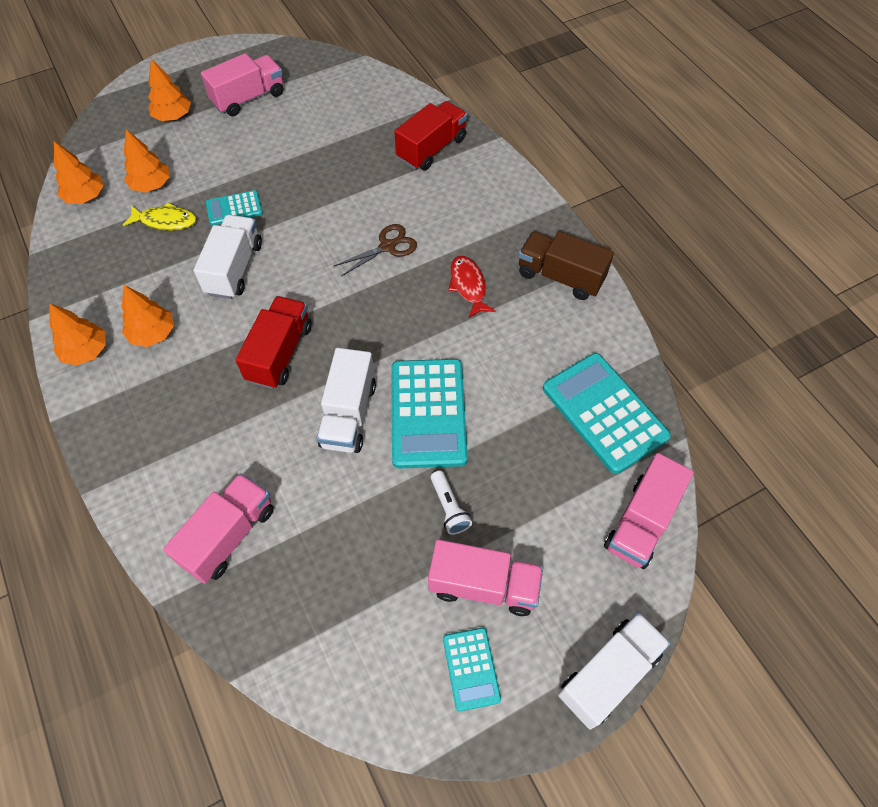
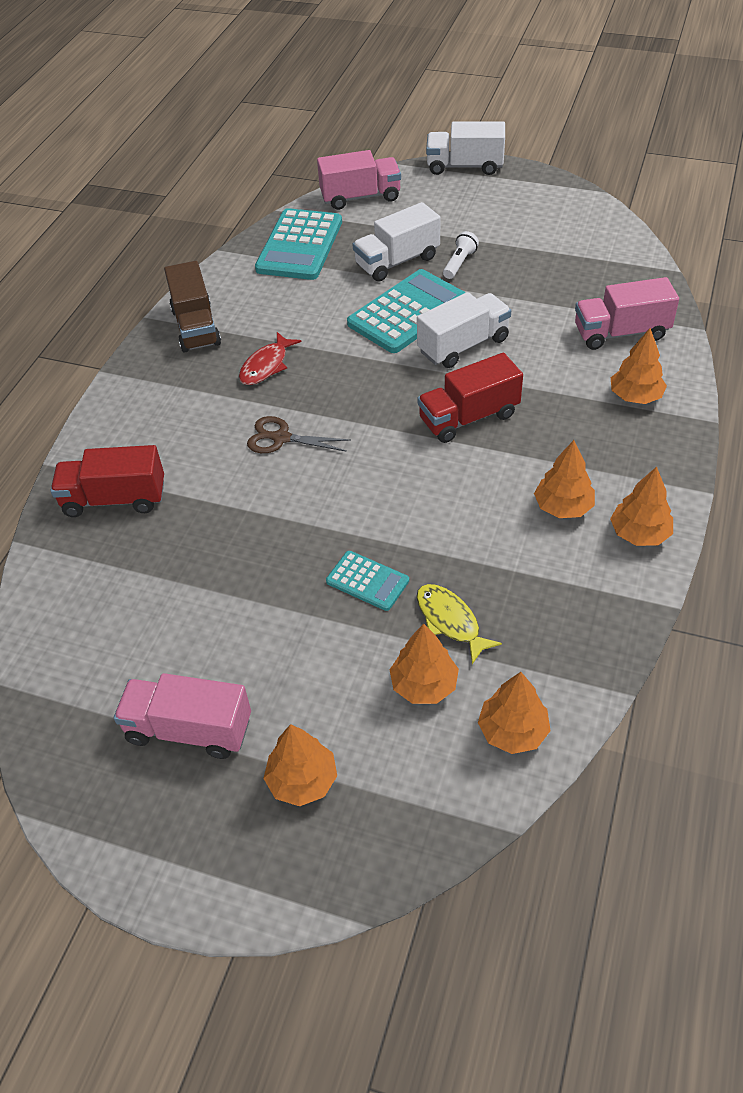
camera: 130 degrees left, 10 degrees down
white truck [194,215,262,299] -> white truck moved to [353,202,440,281]
pink truck [428,539,543,616] -> none
turquoise calculator [443,628,501,711] -> none
none -> orange tree [611,328,667,404]

